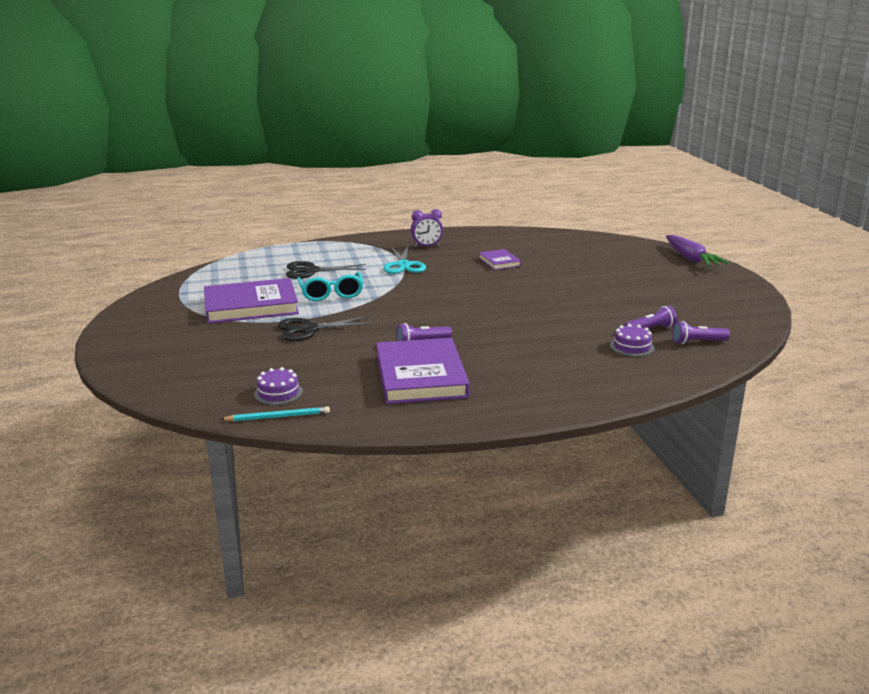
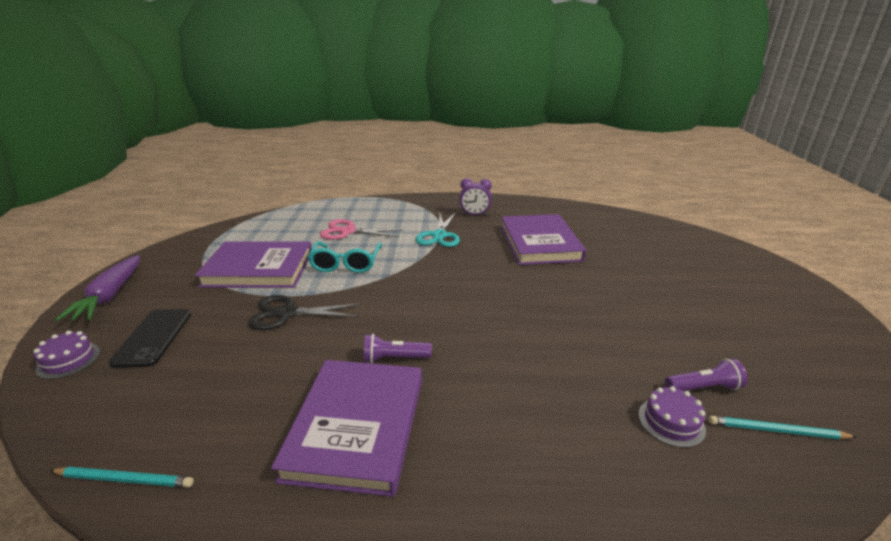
camera: 15 degrees right, 5 degrees up
purple cake [254,367,303,405] -> purple cake moved to [33,331,100,379]
black scissors [286,261,366,279] -> pink scissors [320,219,403,240]
purple book [479,249,521,270] -> purple book [501,214,586,265], size x2.03
purple carrot [666,235,729,267] -> purple carrot moved to [55,255,140,321]
purple flashlight [672,321,730,344] -> turquoise pencil [709,416,856,439]
none -> black phone [109,309,191,368]

